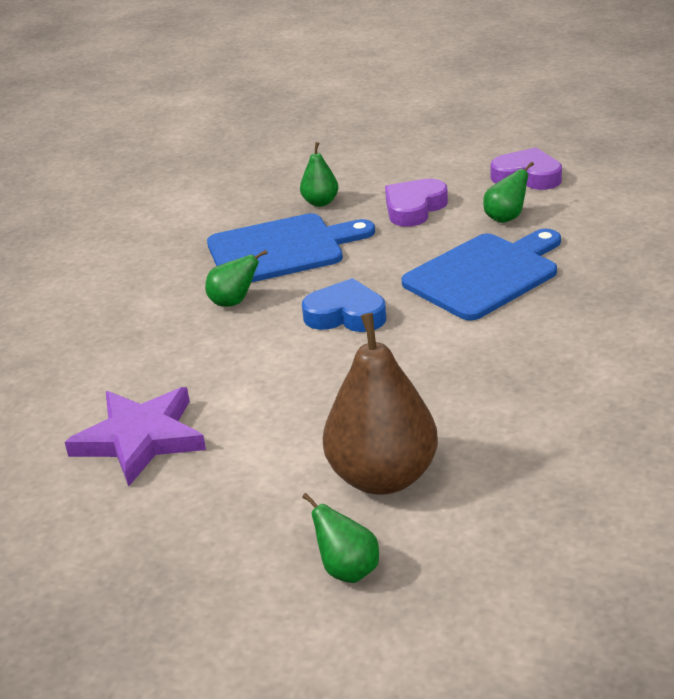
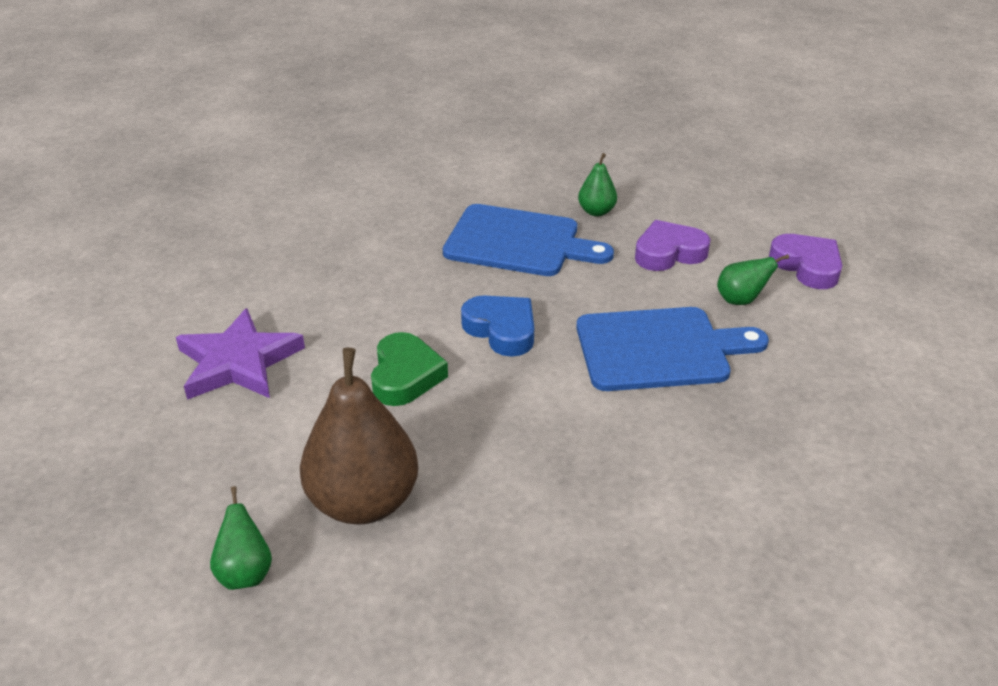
camera: 30 degrees right, 5 degrees up
green pear [205,250,268,307] -> none
none -> green heart [371,332,448,406]

